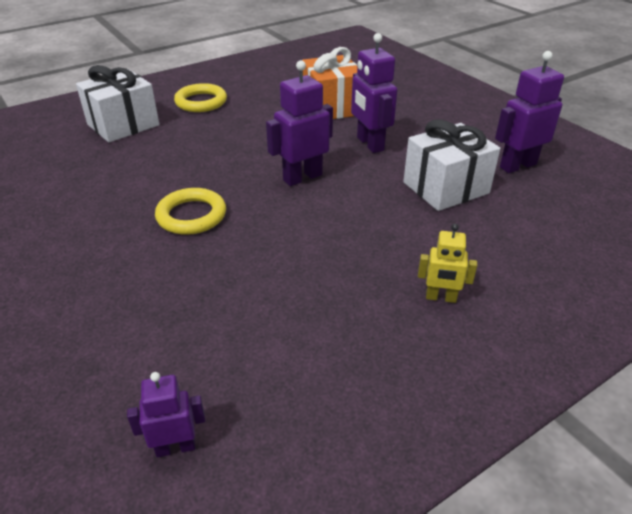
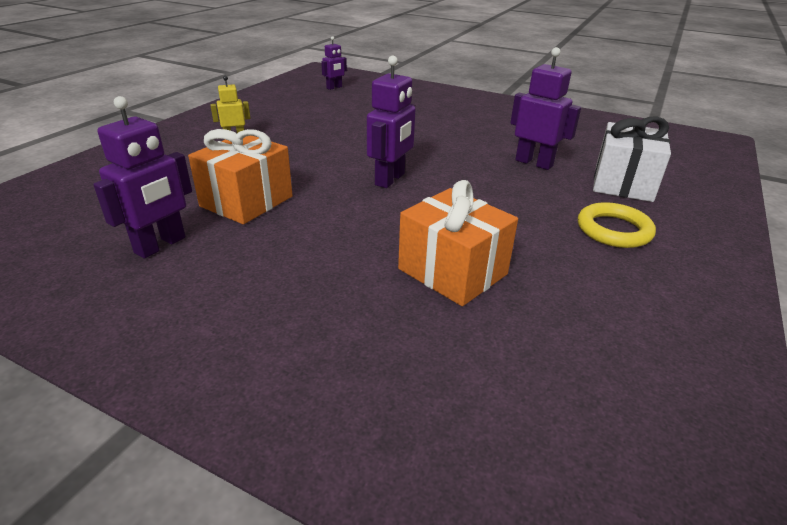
camera: 150 degrees right, 5 degrees down
yellow ring [155,188,226,235] -> none
purple robot [351,33,397,153] -> purple robot moved to [510,47,581,170]
white gift [403,120,500,211] -> orange gift [188,129,293,224]

